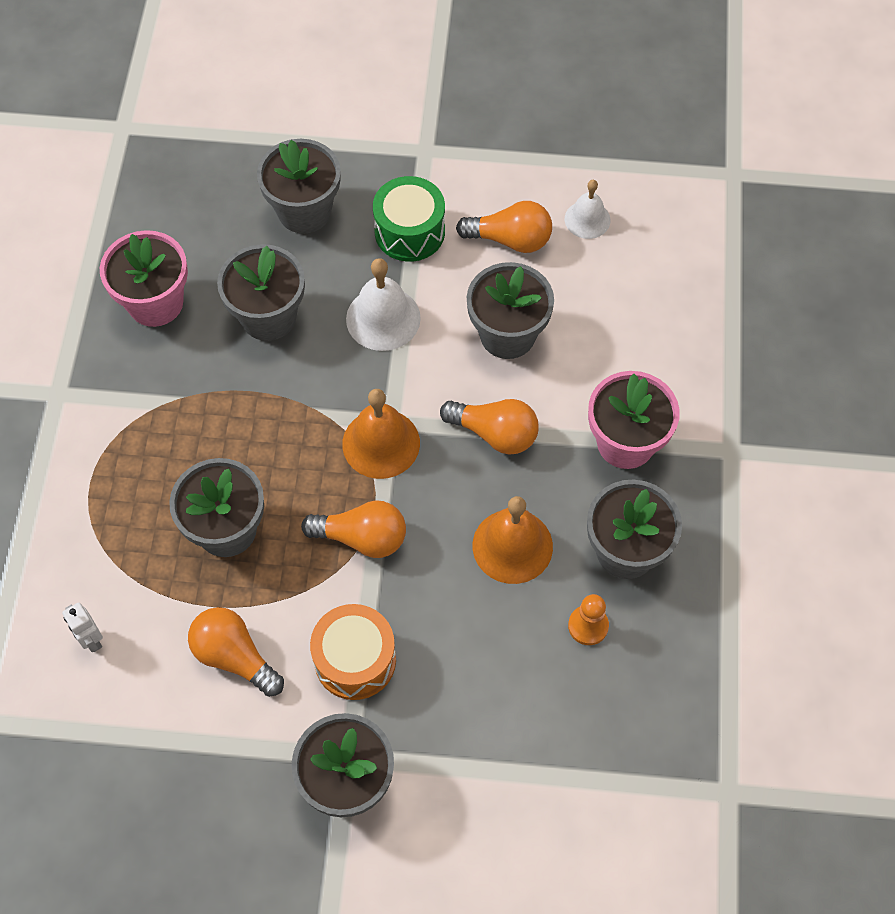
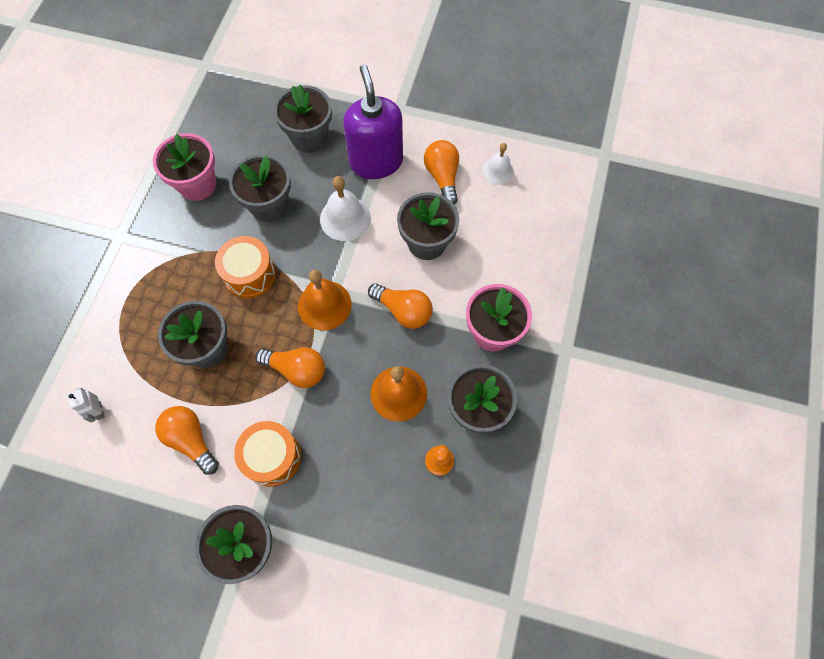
camera: 10 degrees right, 5 degrees up
green drum [373,176,445,262] -> purple soap dispenser [343,64,403,179]
orange light bulb [456,201,552,253] -> orange light bulb turned 120 degrees counterclockwise [424,140,459,205]
none -> orange drum [215,236,276,298]

